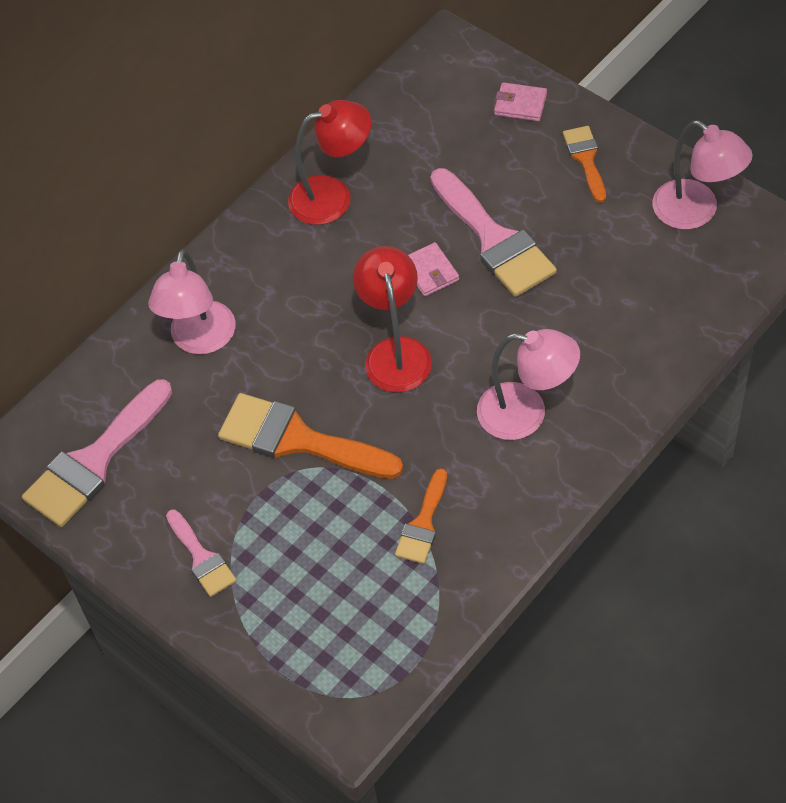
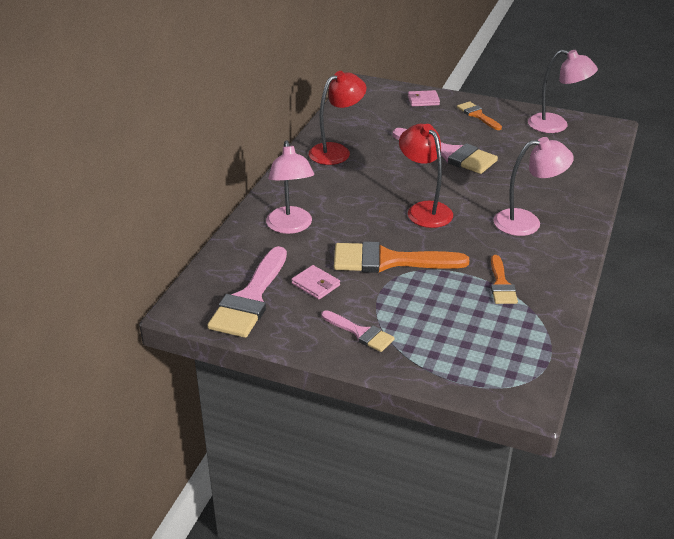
camera: 25 degrees left, 20 degrees down
pink wallet [408,242,459,296] -> pink wallet moved to [291,265,340,299]

